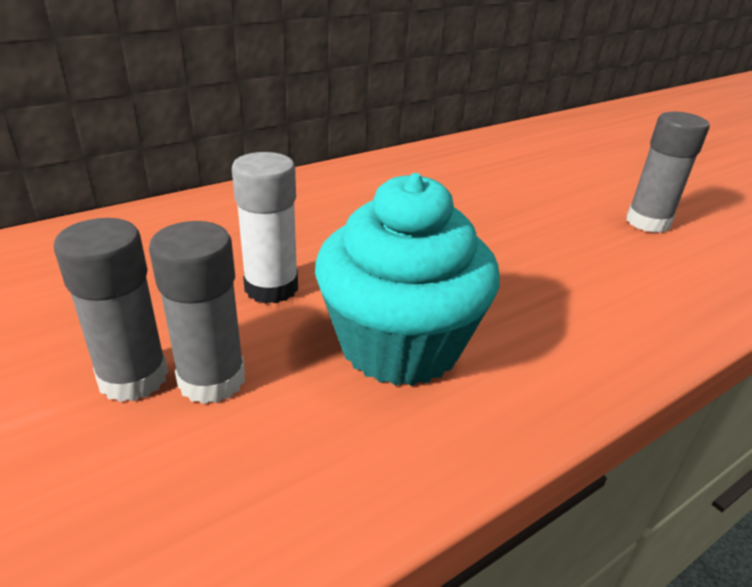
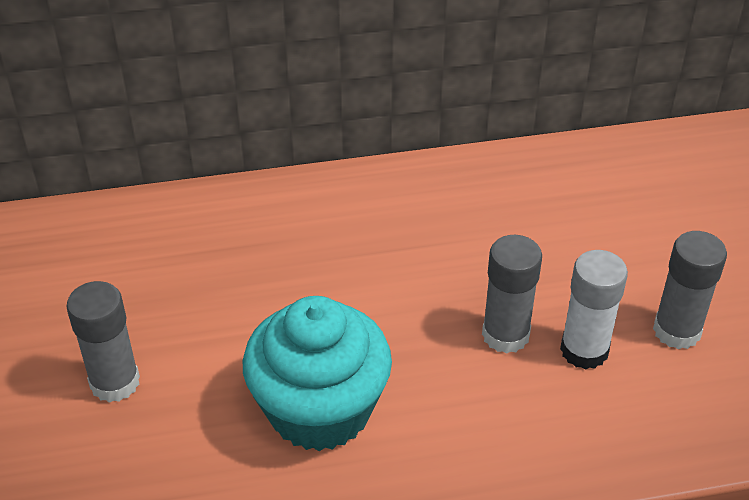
camera: 25 degrees right, 10 degrees up
grey glue stick [149,221,245,404] -> grey glue stick moved to [482,235,542,354]
white glue stick [232,152,298,304] -> white glue stick moved to [560,250,628,370]

